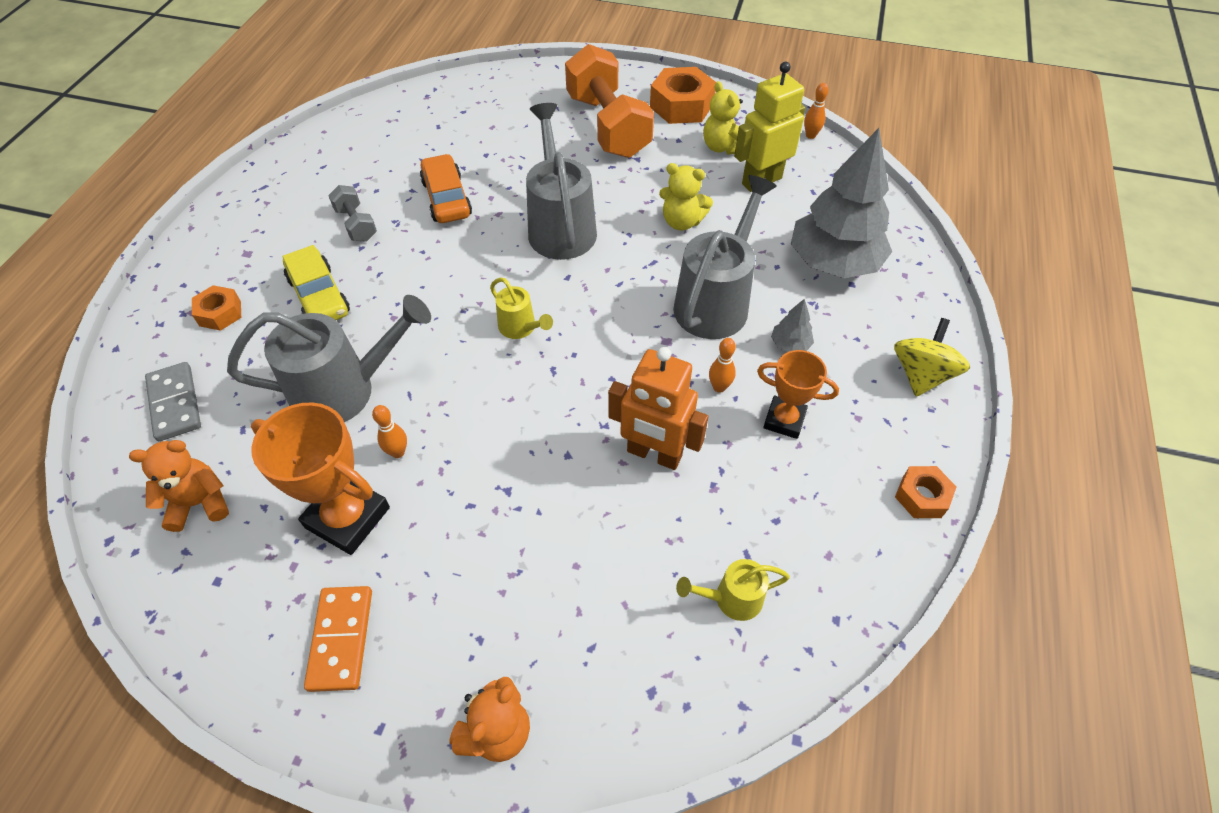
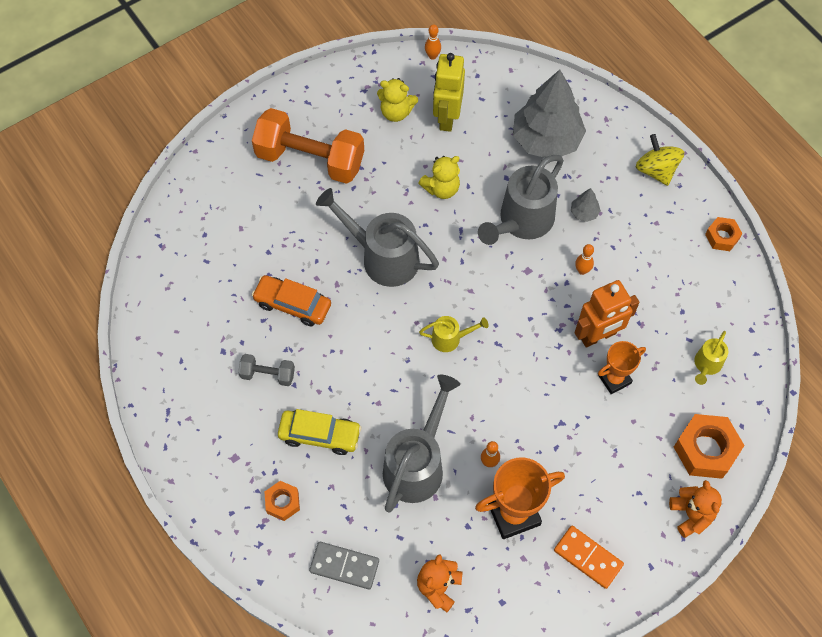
camera: 50 degrees left, 10 degrees up
orange nut [650,67,716,124] -> orange nut moved to [674,414,745,479]
grey watering can [673,175,777,339] -> grey watering can turned 120 degrees counterclockwise [478,155,564,245]
orange trophy [757,350,839,439] -> orange trophy moved to [598,341,646,394]

